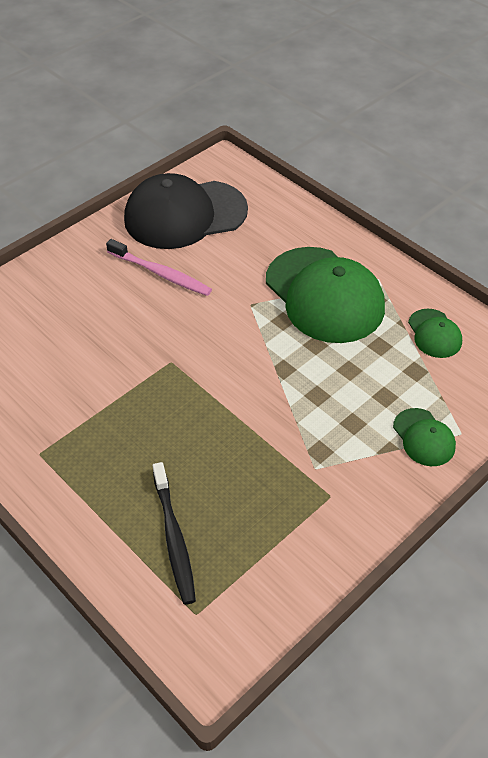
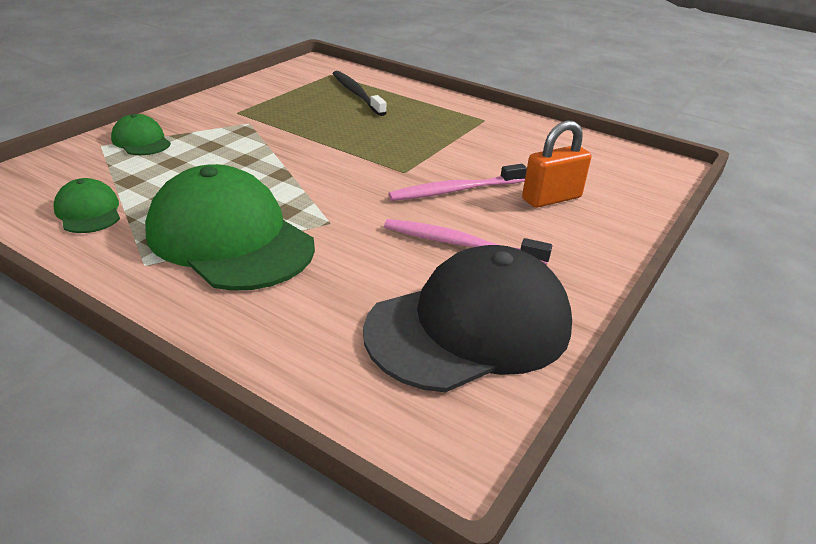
camera: 165 degrees right, 15 degrees down
none -> pink toothbrush [388,164,527,201]
none -> orange padlock [522,120,591,208]

